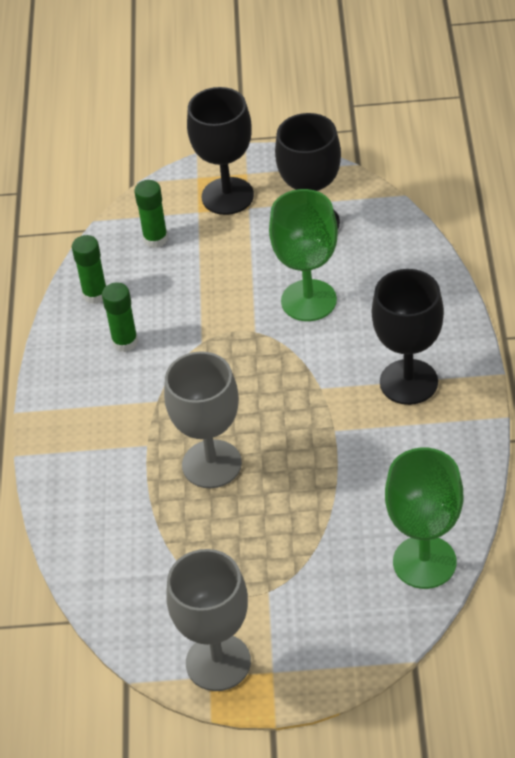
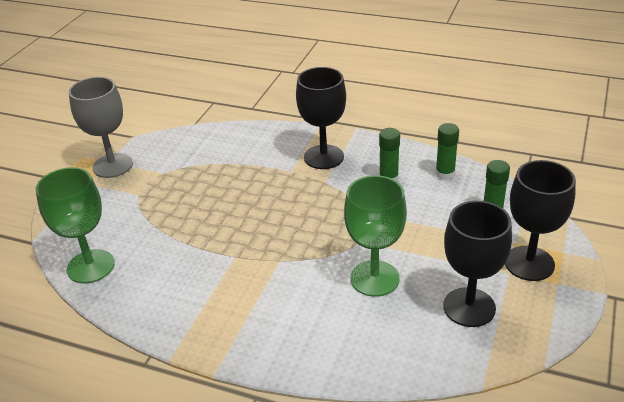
camera: 110 degrees right, 10 degrees down
grey goblet [164,351,242,488] -> none
black goblet [372,269,444,405] -> black goblet moved to [296,67,346,169]

